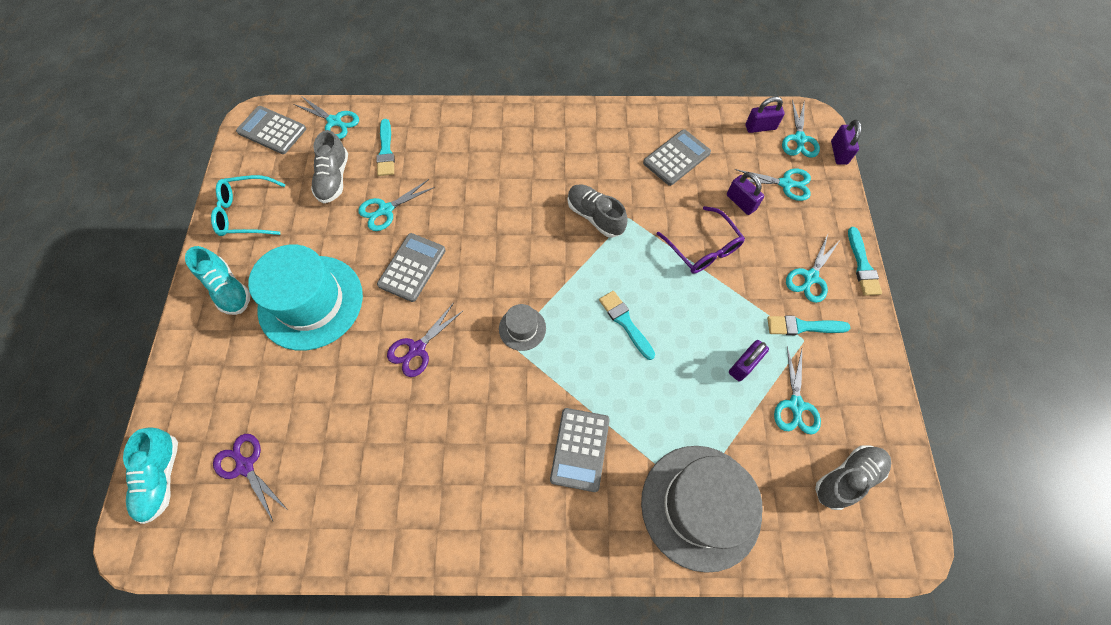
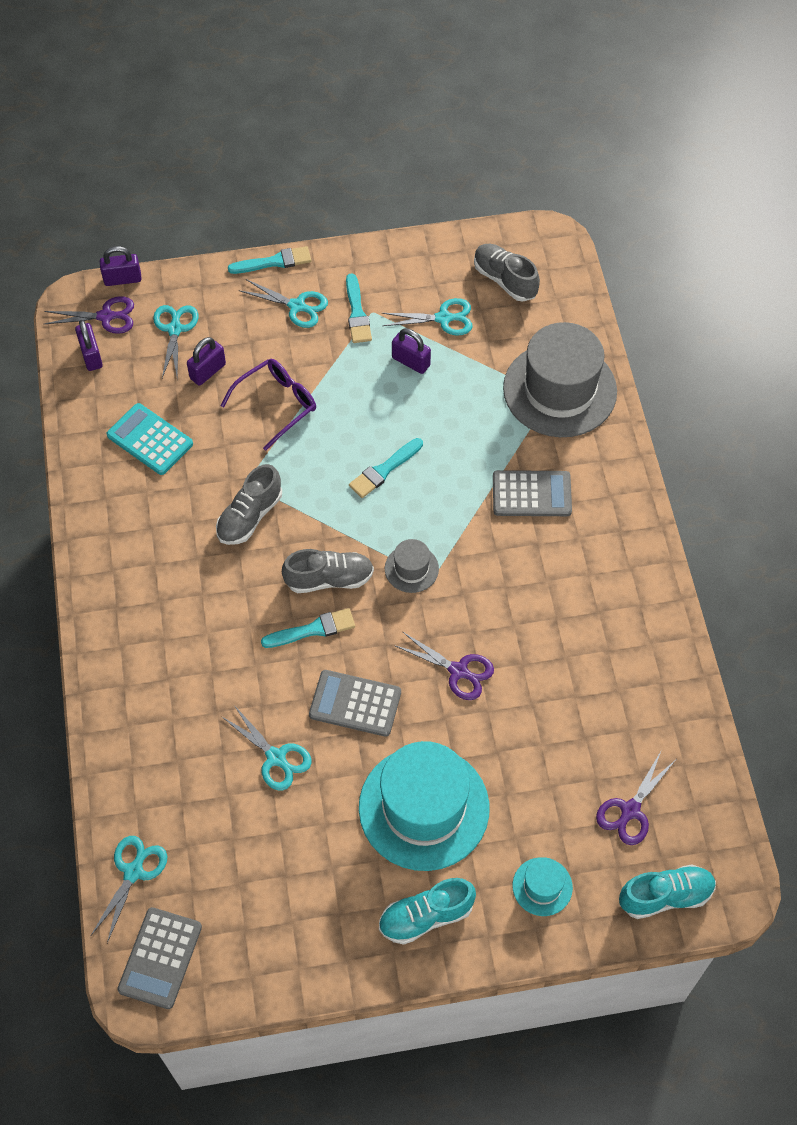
camera: 100 degrees left, 5 degrees down
turquoise shoe [185,246,251,315] -> turquoise shoe turned 150 degrees counterclockwise [379,878,476,945]
turquoise glasses [211,175,286,236] -> none
grey shoe [311,130,348,203] -> grey shoe moved to [282,549,374,593]
turquoise brush [376,119,395,176] -> turquoise brush moved to [261,608,355,648]
grey calculator [643,129,711,186] -> turquoise calculator [106,403,193,475]
turquoise scissors [782,100,820,158] -> purple scissors [44,296,134,334]
none -> turquoise hat [512,857,573,916]

